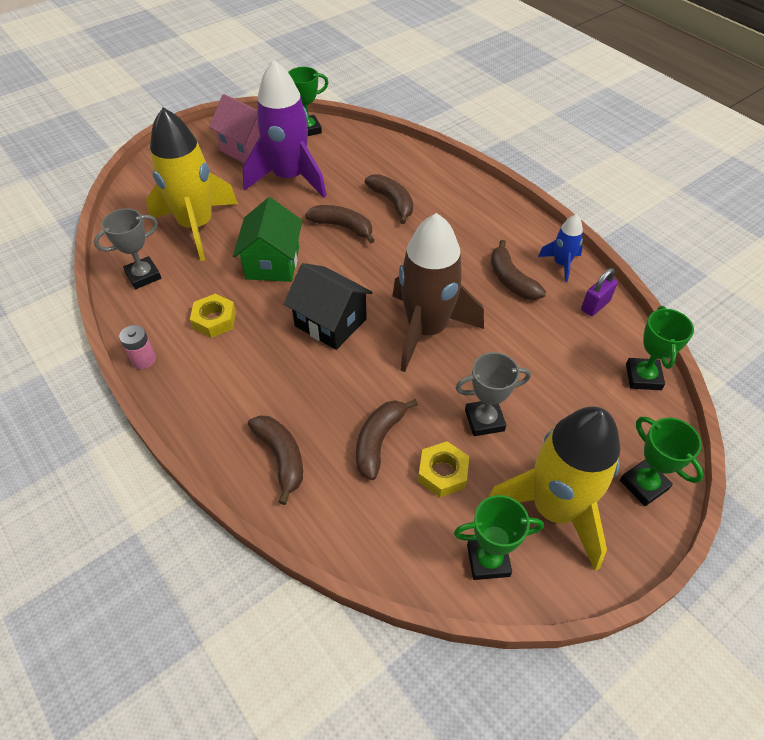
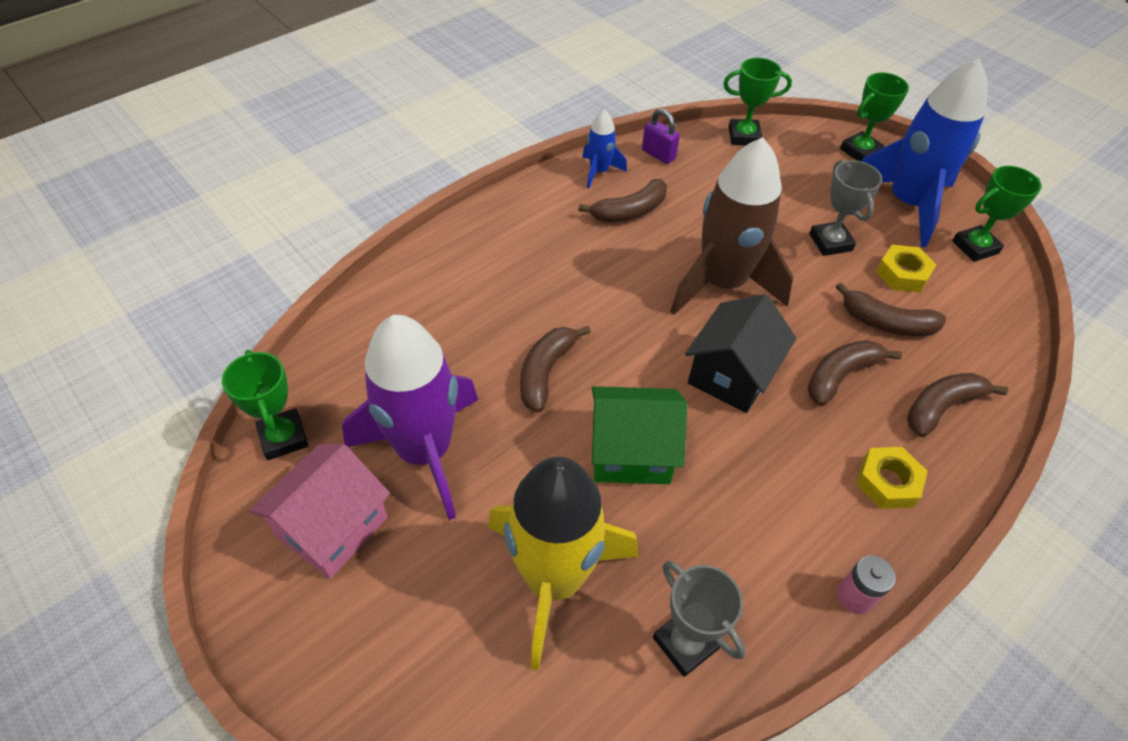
camera: 95 degrees left, 0 degrees up
yellow nut [190,294,236,338] -> yellow nut moved to [856,447,928,509]
brown banana [365,174,413,224] -> brown banana moved to [808,340,902,406]
green trophy [454,495,544,580] -> green trophy turned 75 degrees clockwise [952,166,1041,262]
yellow rocket [488,407,620,571] -> blue rocket [861,58,988,247]

